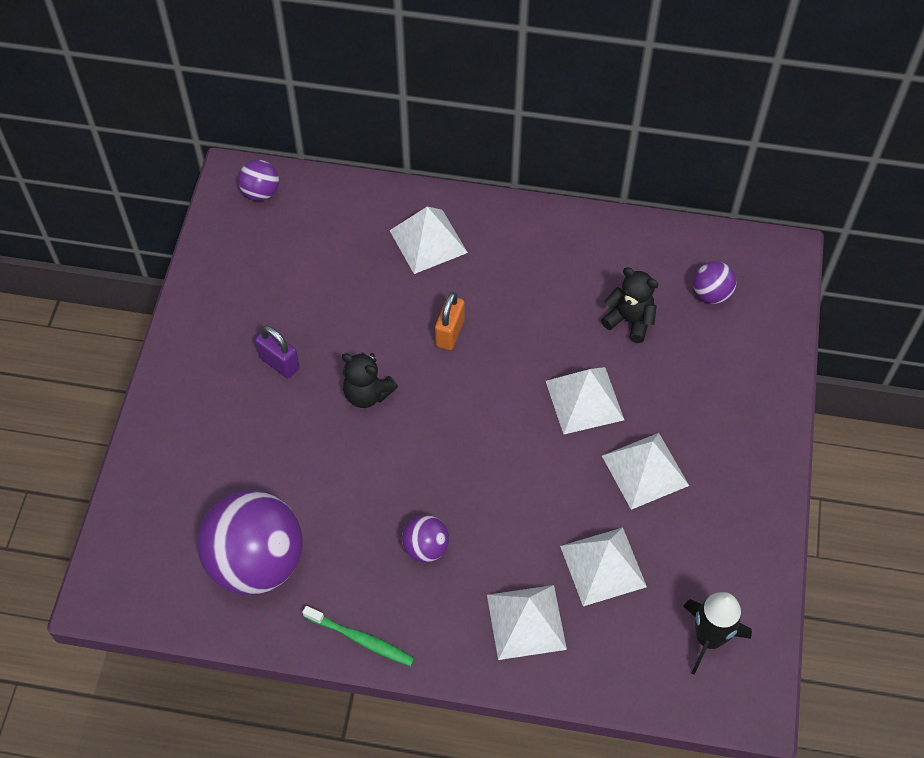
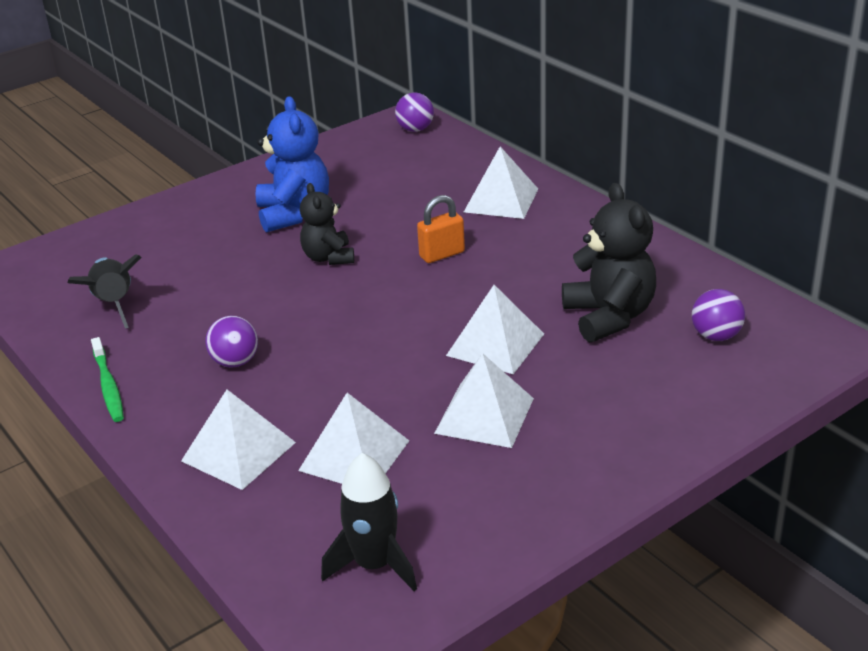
camera: 45 degrees right, 25 degrees down
purple ball [197,490,303,595] -> black rocket [68,254,142,329]
purple padlock [255,325,300,378] -> blue teddy bear [255,96,329,233]
black teddy bear [601,267,658,343] -> black teddy bear [562,183,656,343], size x1.57

